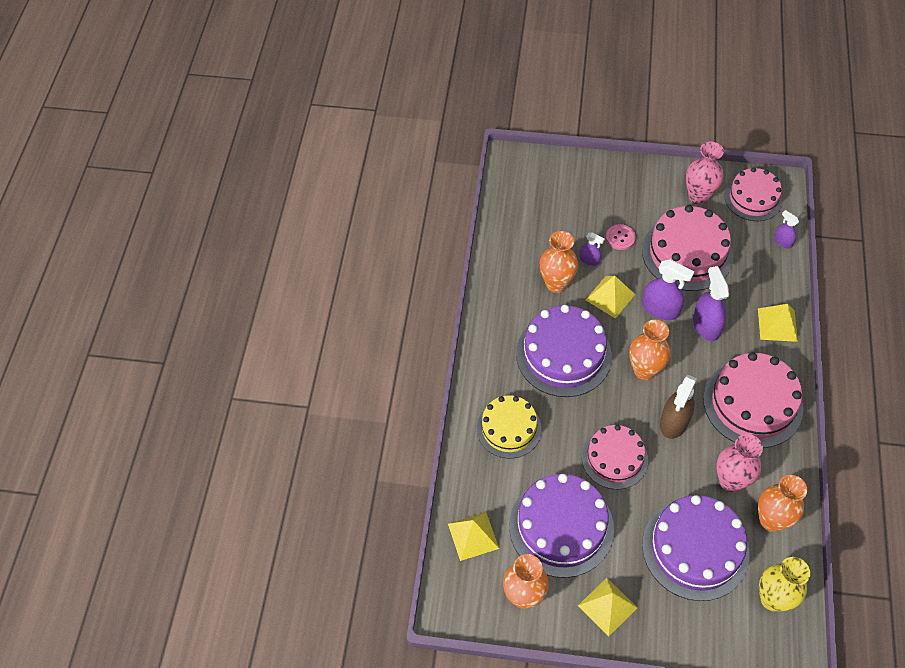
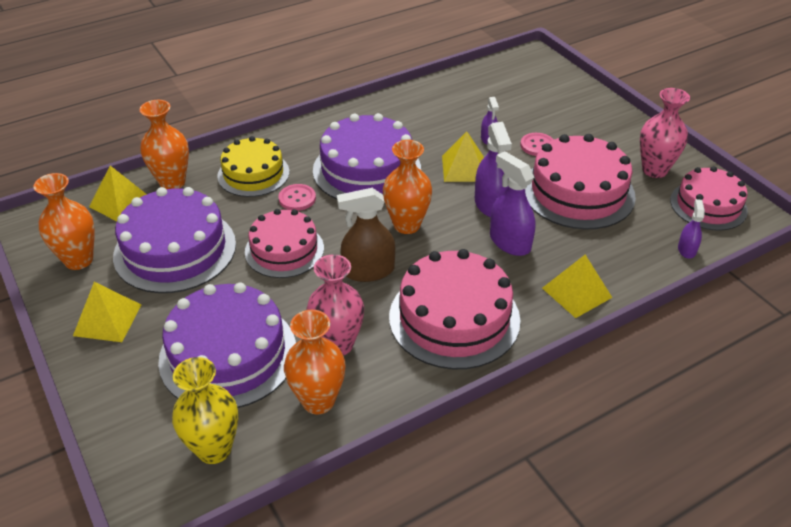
camera: 50 degrees right, 15 degrees down
orange vase [540,231,578,293] -> orange vase moved to [140,100,189,189]
purple spray bottle [693,266,729,341] -> purple spray bottle turned 75 degrees counterclockwise [490,151,535,256]
none -> pink button [278,184,316,211]

